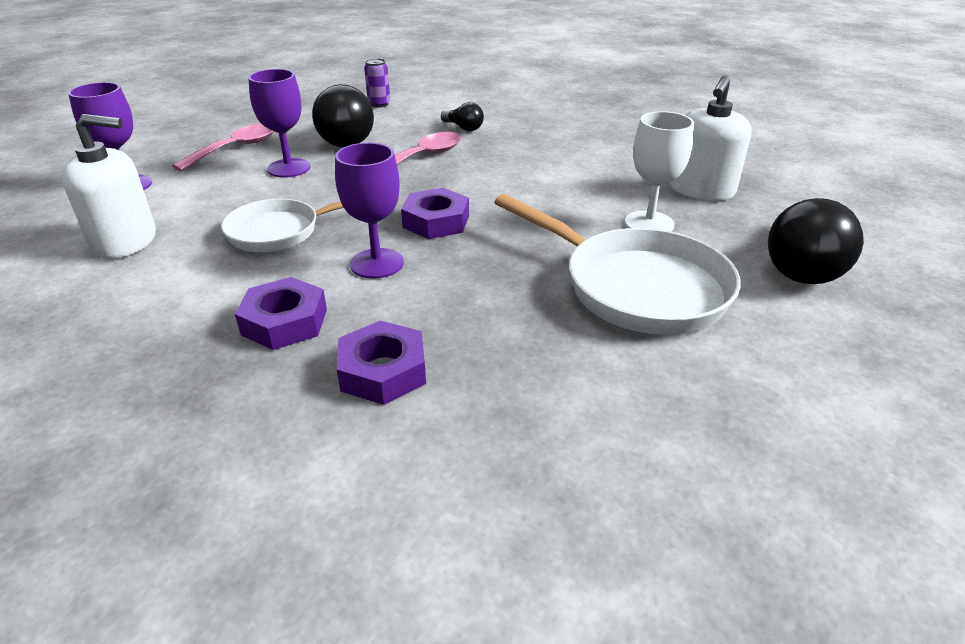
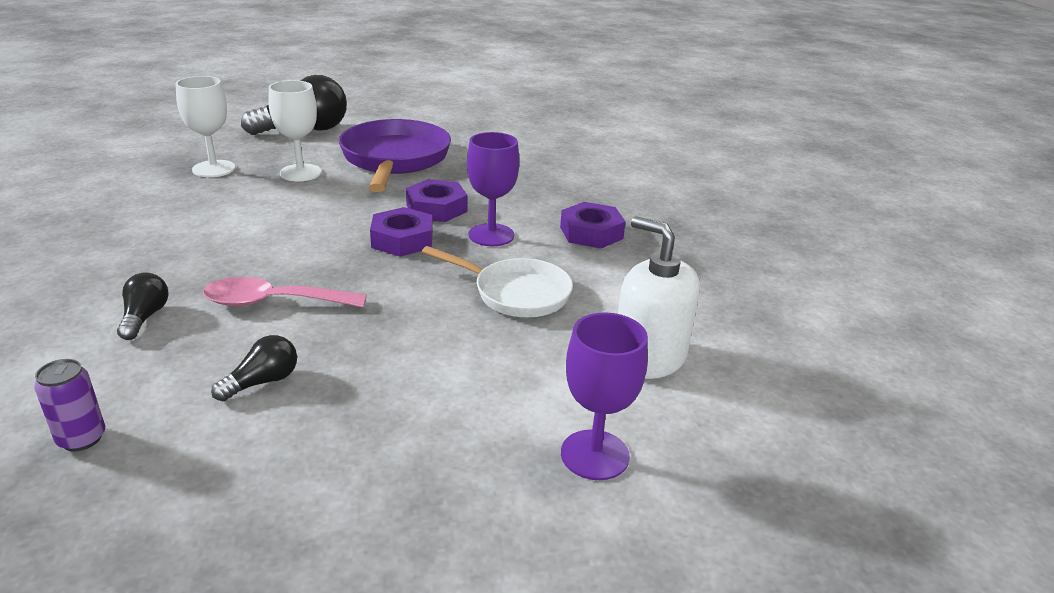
camera: 135 degrees left, 5 degrees down
pink spoon [172,123,274,171] -> none
purple goblet [248,69,310,178] -> none
black light bulb [312,84,374,147] -> black light bulb [211,335,297,401], size x0.49
purple nut [337,320,426,405] -> purple nut moved to [406,179,468,222]
white pan [494,194,741,335] -> purple pan [339,119,451,192]
white soap dispenser [670,75,751,201] -> white goblet [176,76,235,177]

